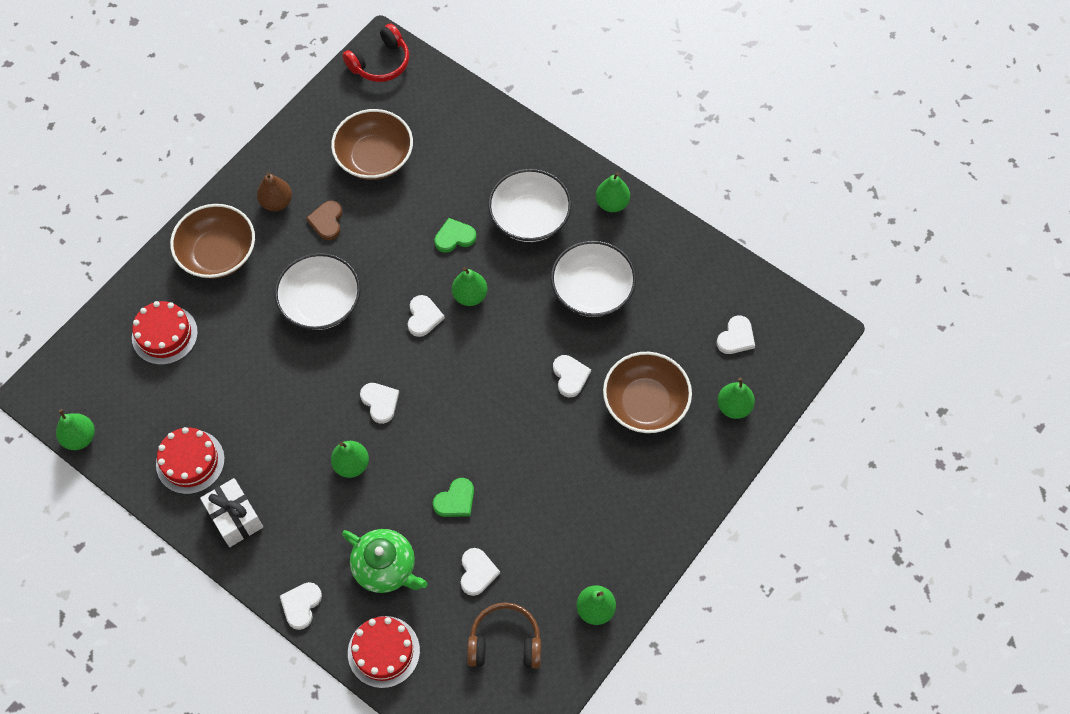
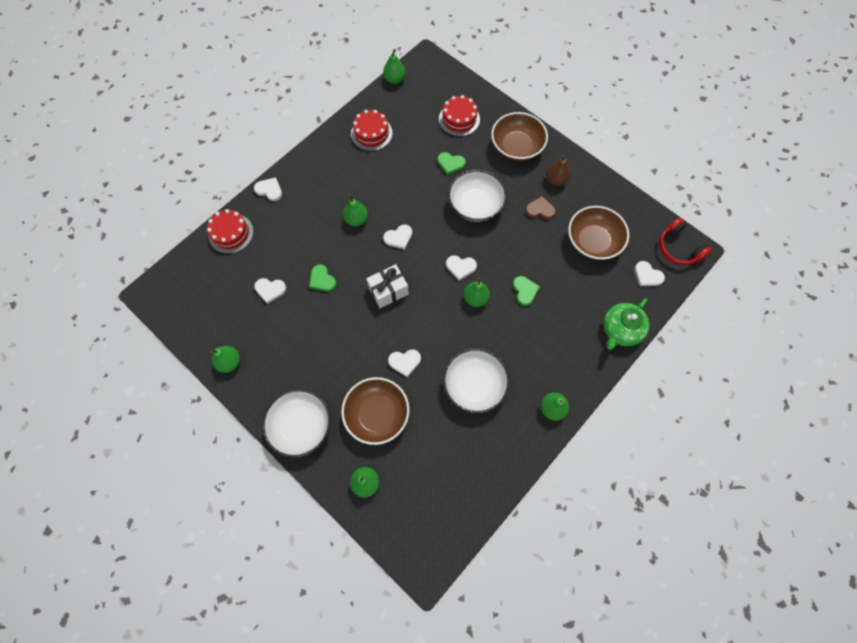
camera: 95 degrees right, 5 degrees up
white gift [200,478,263,547] -> white gift moved to [366,264,409,308]
green teapot [342,529,428,593] -> green teapot moved to [604,298,650,350]
brown headphones [467,602,541,669] -> none
white bowl [488,169,572,242] -> white bowl moved to [262,389,331,458]
white heart [717,315,755,354] -> white heart moved to [634,261,665,286]
none -> green heart [437,152,466,175]

